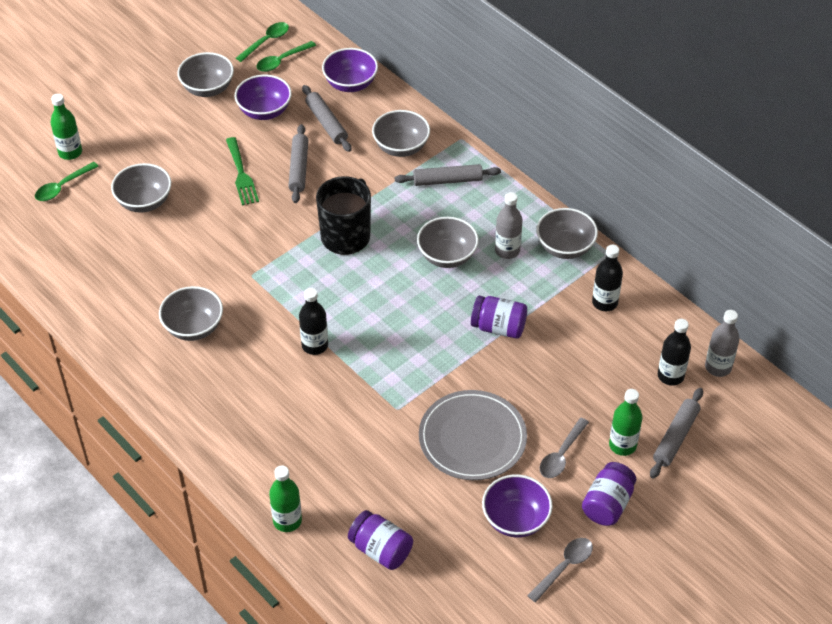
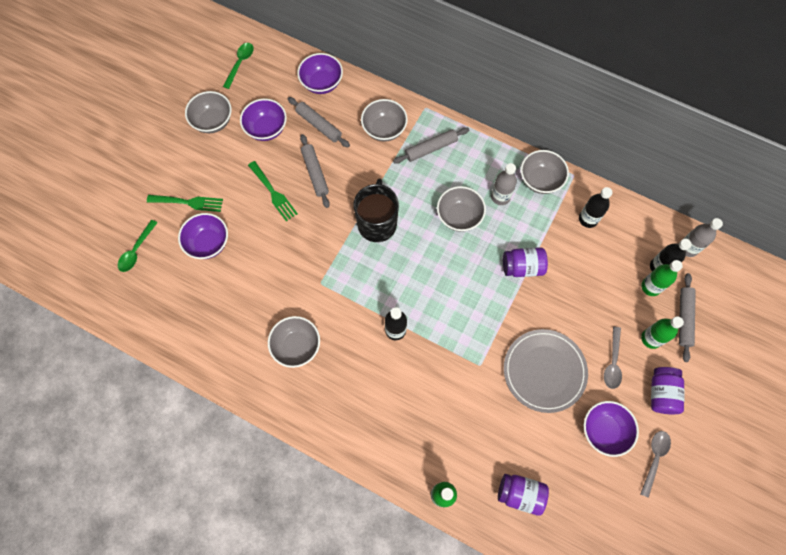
camera: 20 degrees left, 20 degrees up
green bottle [50,94,82,160] -> green bottle moved to [641,260,683,296]
grey bowl [111,163,171,213] -> purple bowl [178,213,228,259]
green spoon [256,41,316,72] -> none
none -> green fork [147,195,223,212]

